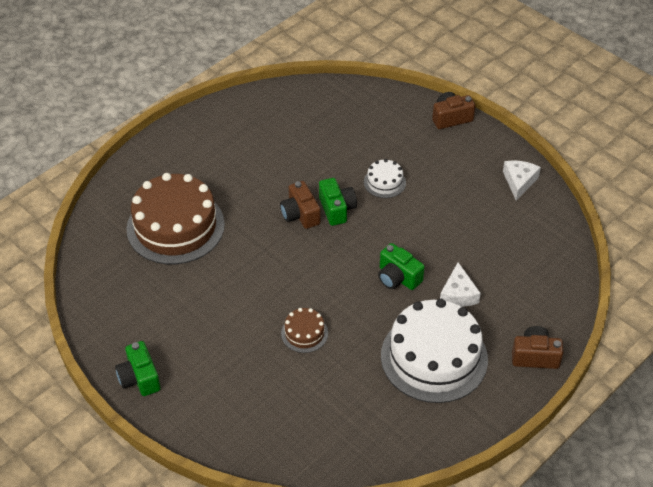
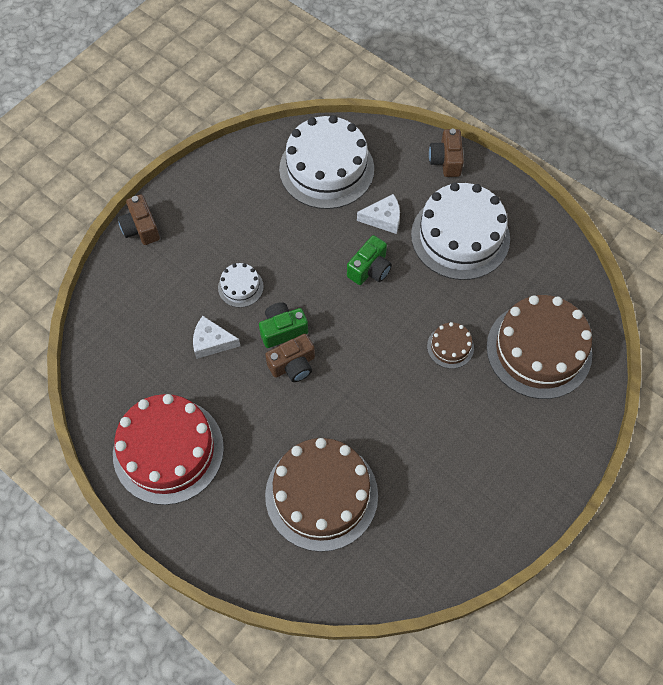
camera: 95 degrees left, 15 degrees up
green camera [115,341,160,396] -> none
white cheese [503,160,541,200] -> white cheese moved to [193,316,240,359]
none -> red cake [113,394,224,505]
none -> white cake [279,115,374,209]
none -> brown cake [487,295,592,399]

